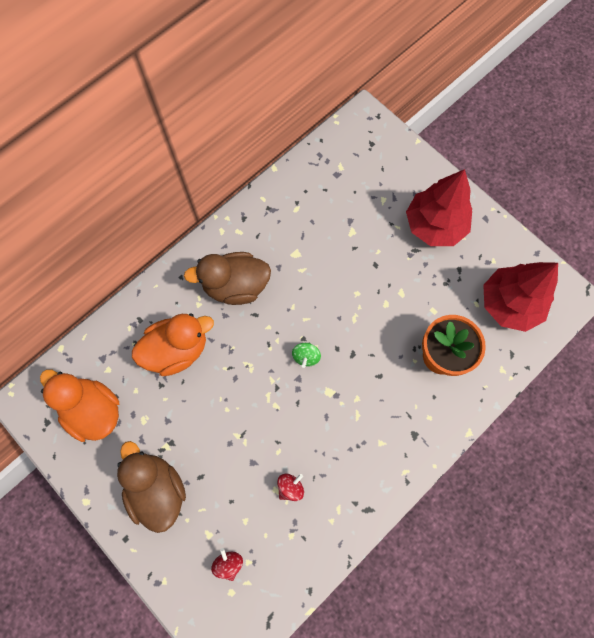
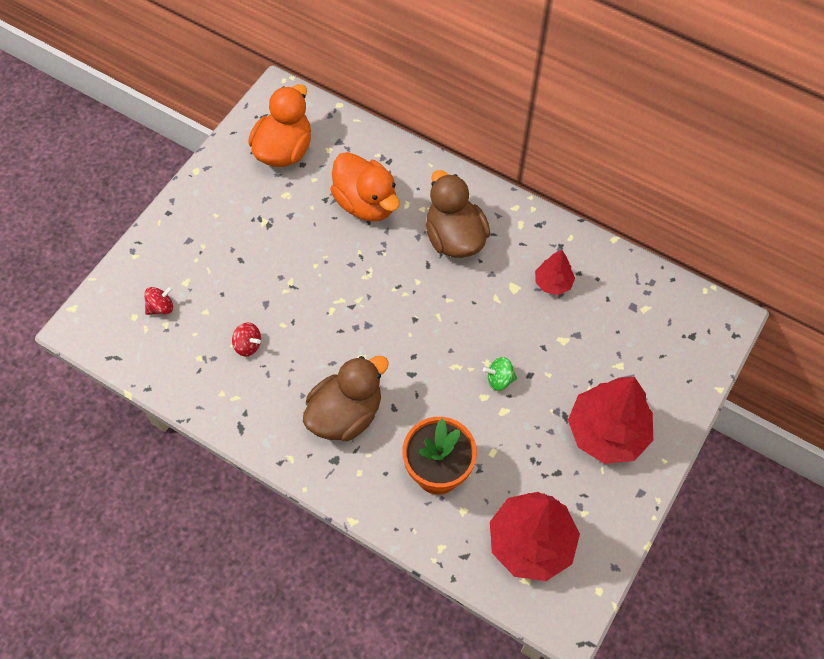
camera: 75 degrees right, 10 degrees down
brown duck [117,441,186,533] -> brown duck moved to [303,356,389,441]
green spinning top [292,343,321,368] -> green spinning top moved to [483,357,517,391]
none -> red tree [535,250,575,295]

